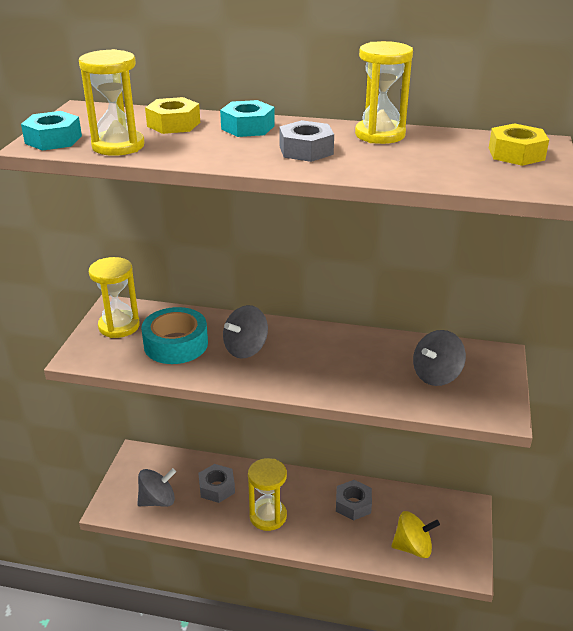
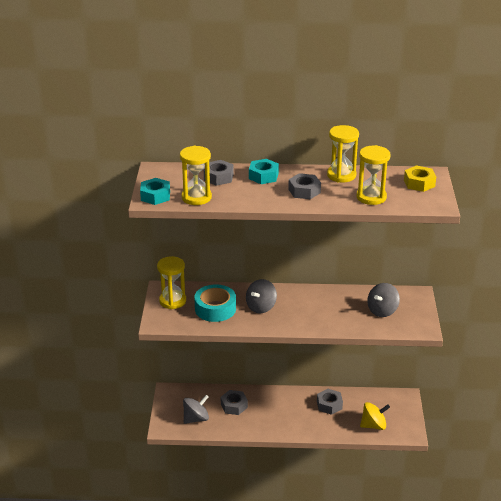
camera: 10 degrees left, 0 degrees up
yellow nut [145,97,200,134] -> grey nut [204,160,234,186]
yellow hourglass [248,458,287,531] -> yellow hourglass moved to [356,145,390,205]

